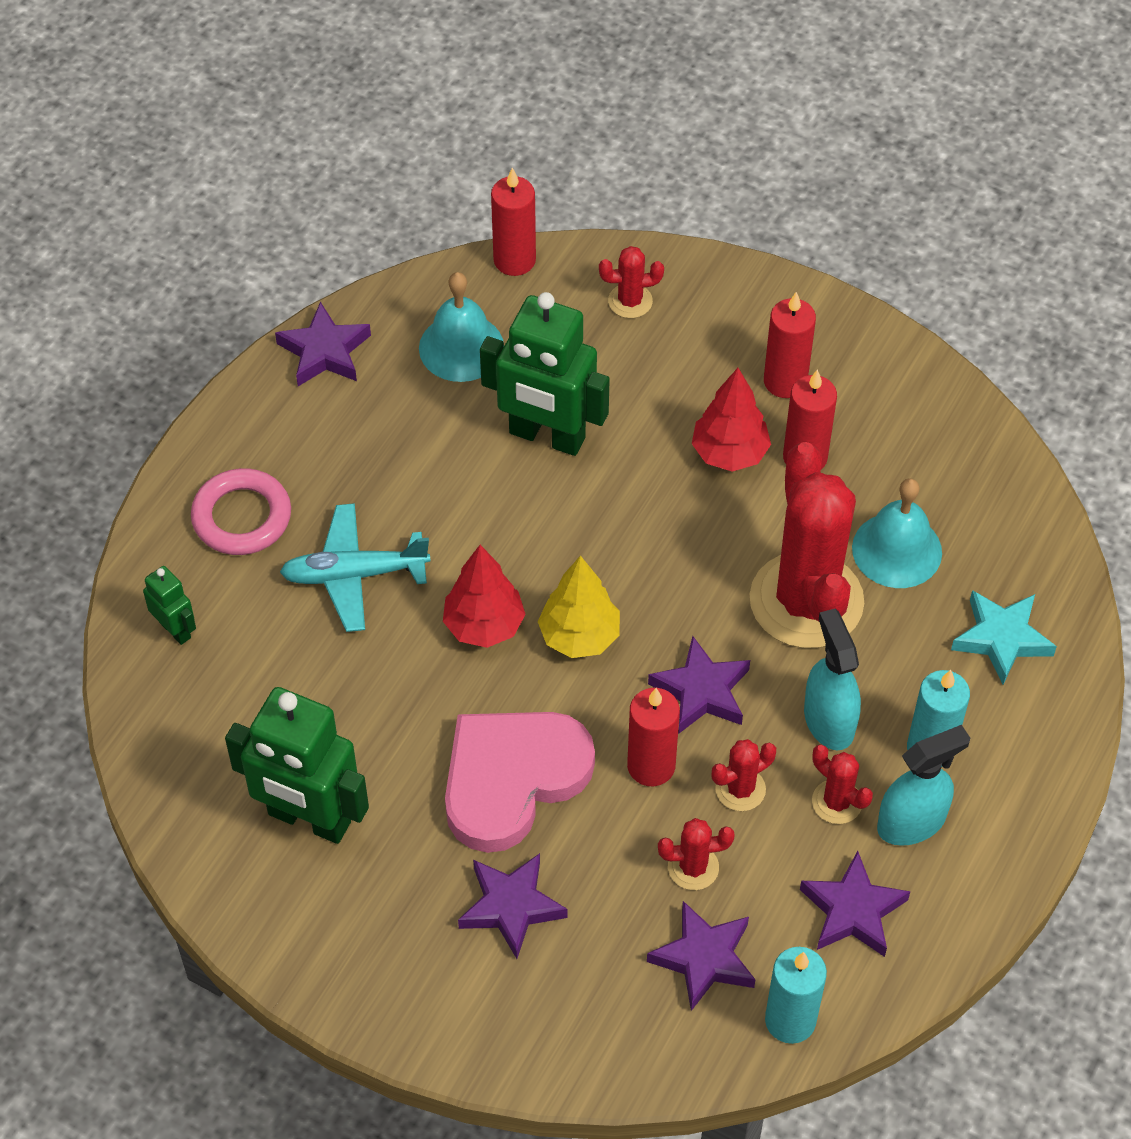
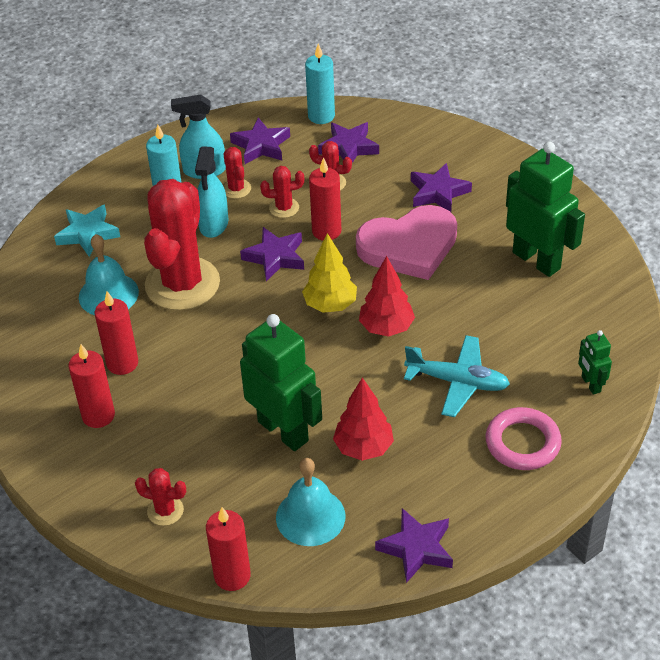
camera: 155 degrees left, 10 degrees down
red tree [692,368,771,472] -> red tree moved to [333,377,394,461]

